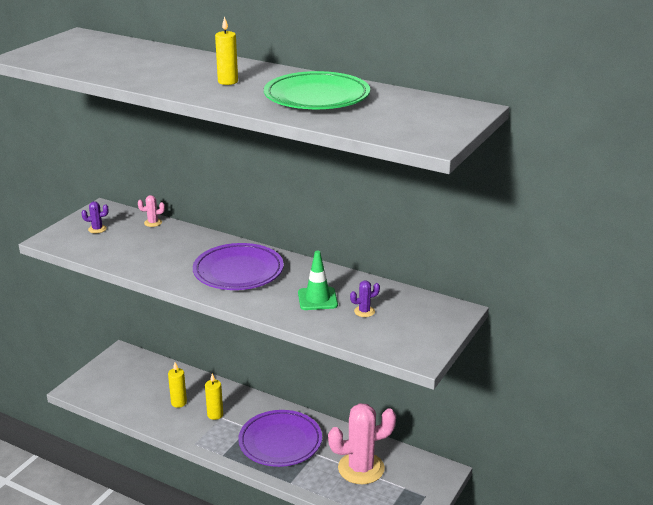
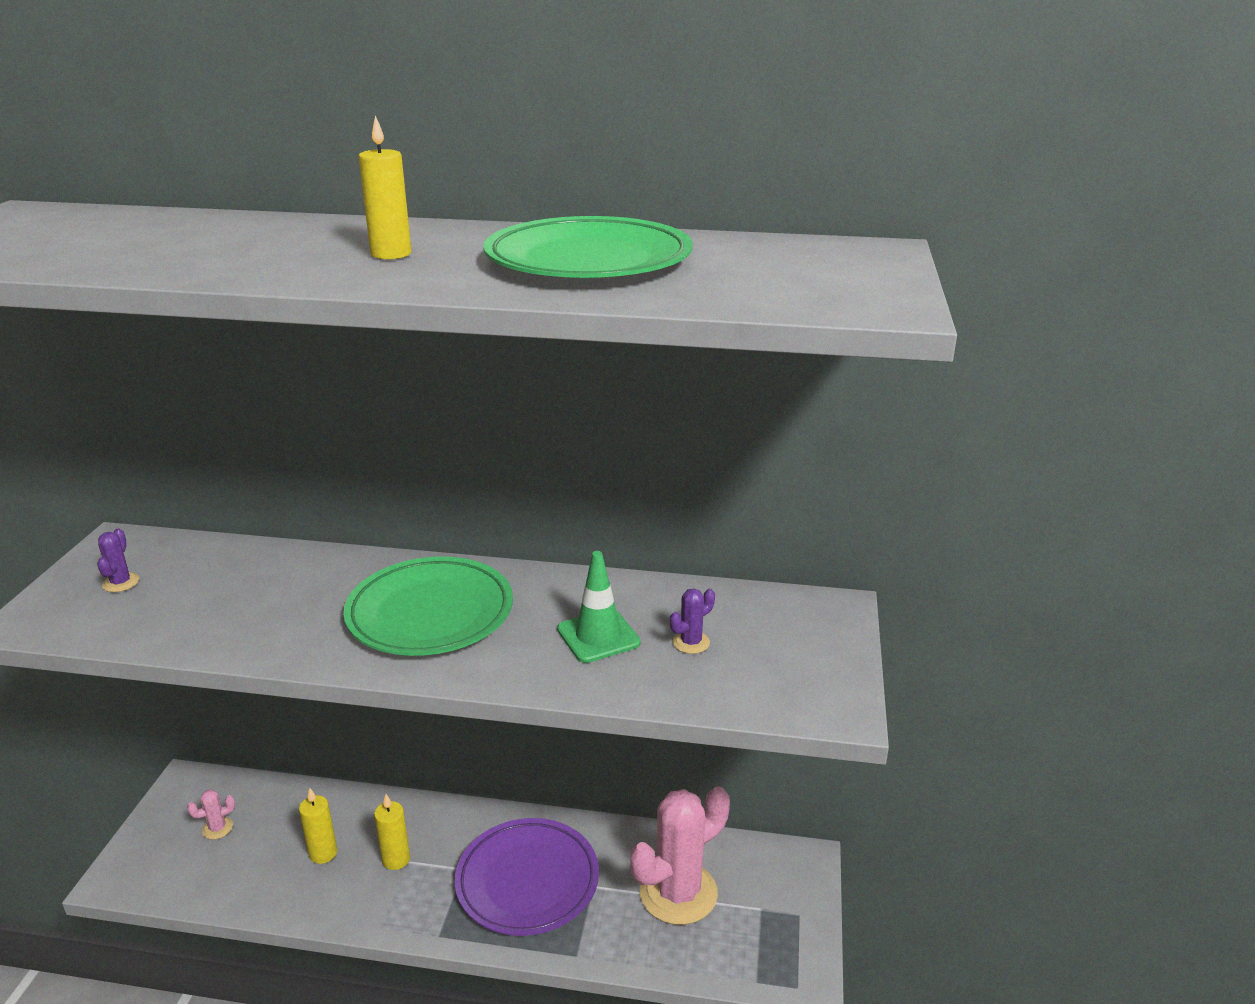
camera: 20 degrees left, 0 degrees up
purple cactus [82,201,108,233] -> purple cactus turned 60 degrees counterclockwise [97,529,139,592]
pink cactus [138,195,165,227] -> pink cactus moved to [187,790,235,840]
purple plate [193,243,284,290] -> green plate [343,556,513,656]

